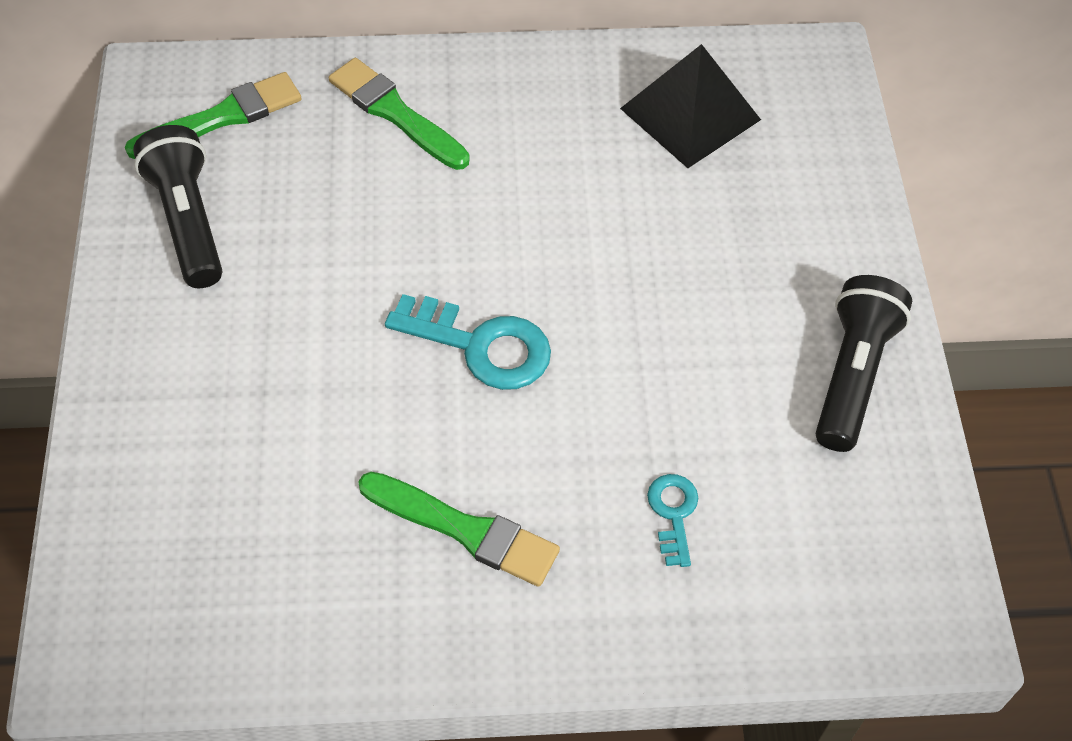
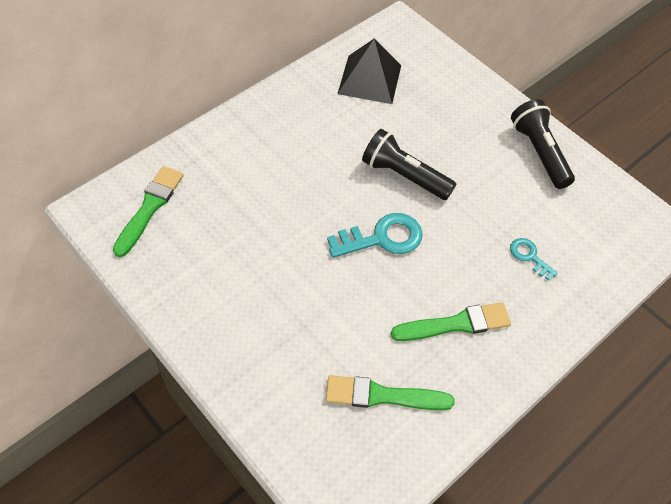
camera: 40 degrees left, 0 degrees up
black flashlight [133,125,222,288] -> black flashlight moved to [362,129,456,200]
green brush [329,58,470,170] -> green brush moved to [326,375,455,410]

